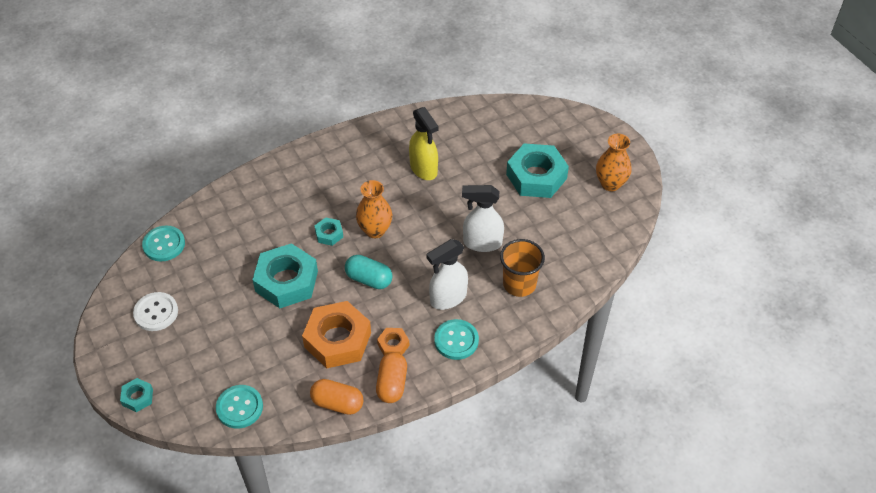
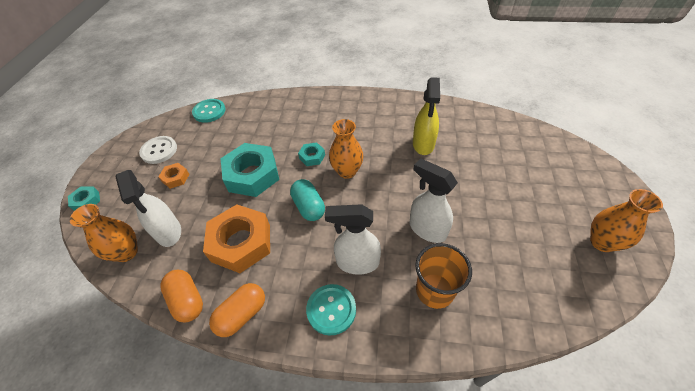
camera: 40 degrees right, 0 degrees up
turquoise button [216,385,263,429] -> orange vase [70,204,138,262]
orange nut [377,328,409,356] -> orange nut moved to [158,163,189,189]
turquoise nut [506,143,569,198] -> none
none -> white spray bottle [116,170,181,247]

